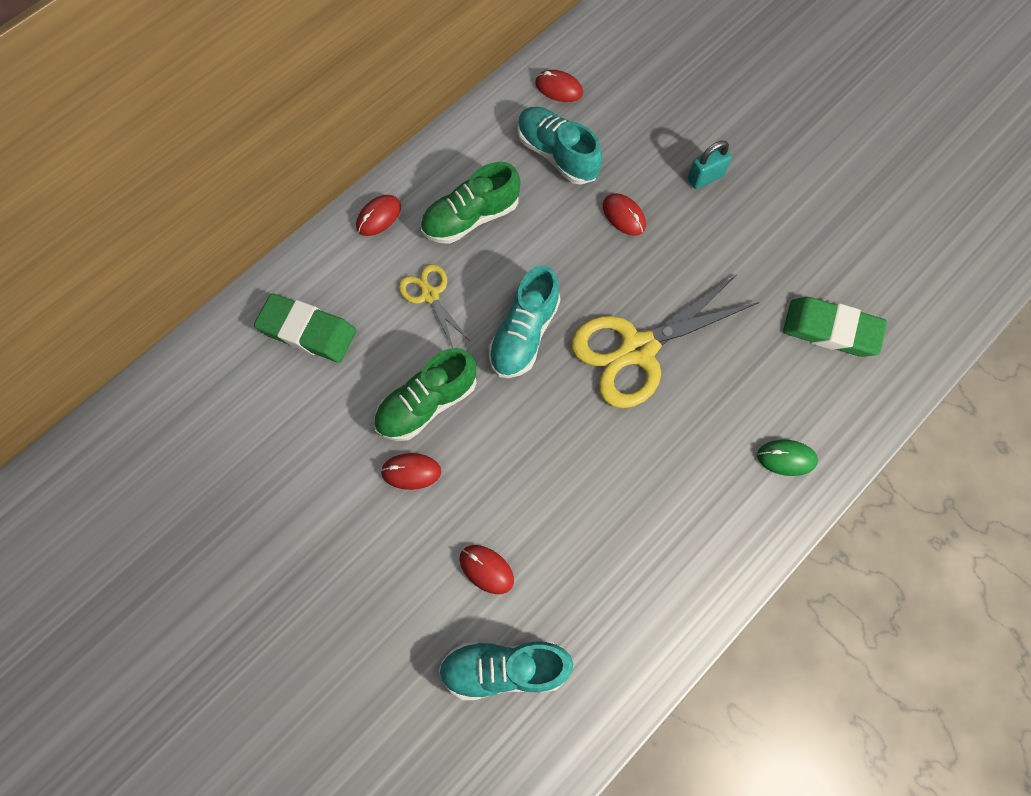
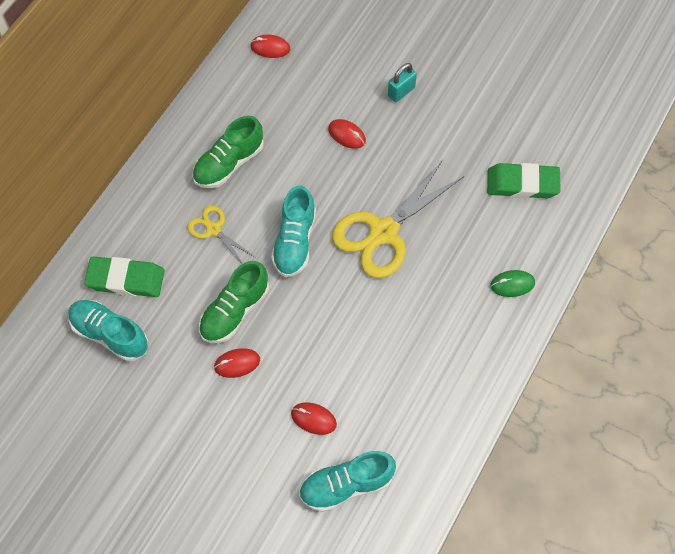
camera: 15 degrees left, 5 degrees down
red mouse [356,195,401,236] -> none
turquoise shoe [517,107,602,185] -> turquoise shoe moved to [68,300,148,361]

